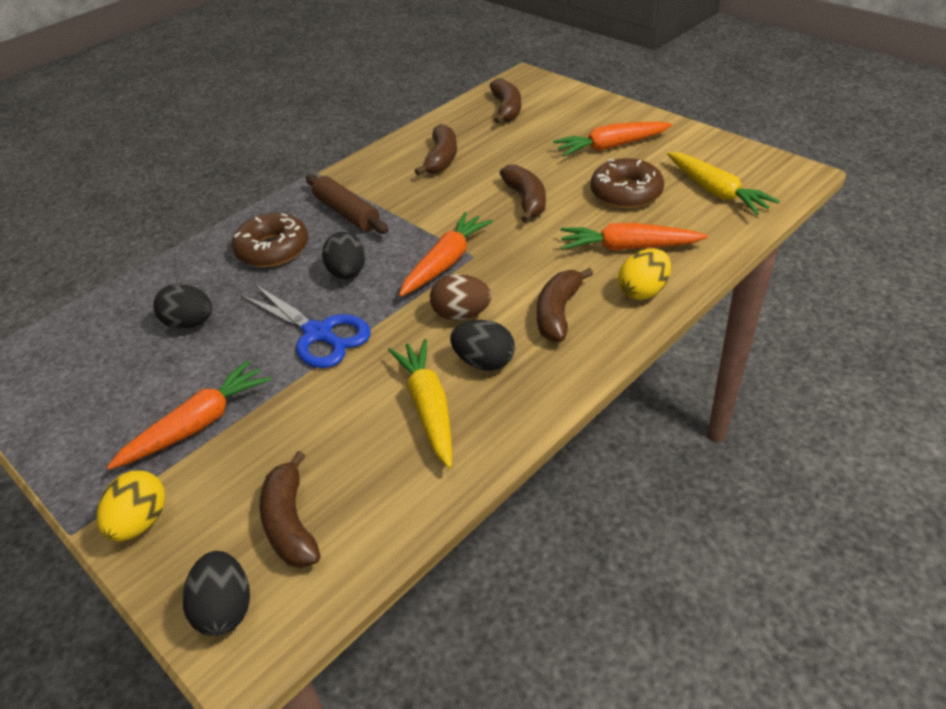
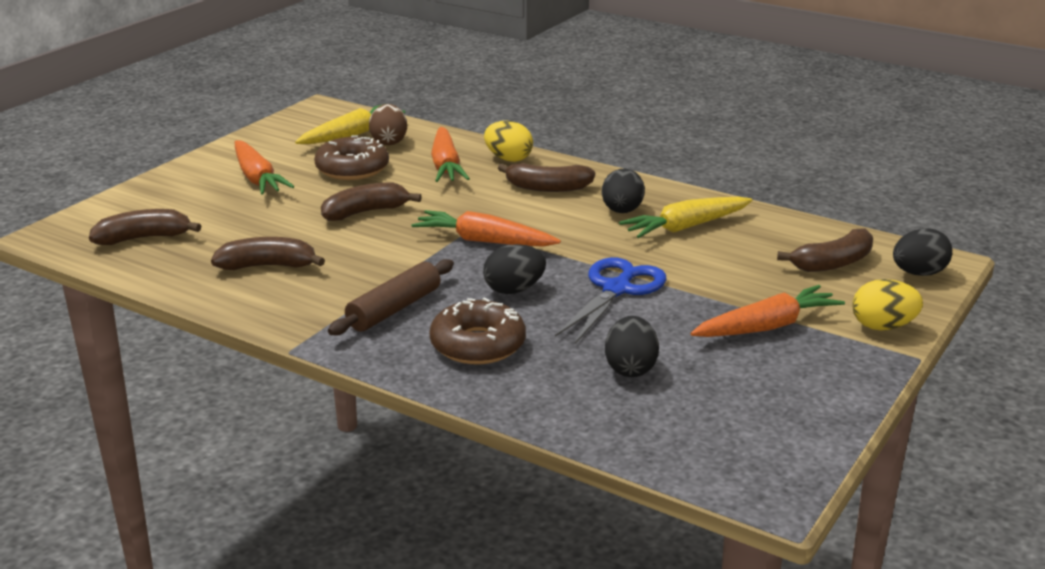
camera: 105 degrees left, 15 degrees down
orange carrot [107,360,271,470] -> orange carrot turned 120 degrees clockwise [691,285,845,337]
brown egg [430,274,492,320] -> brown egg moved to [369,104,407,145]

